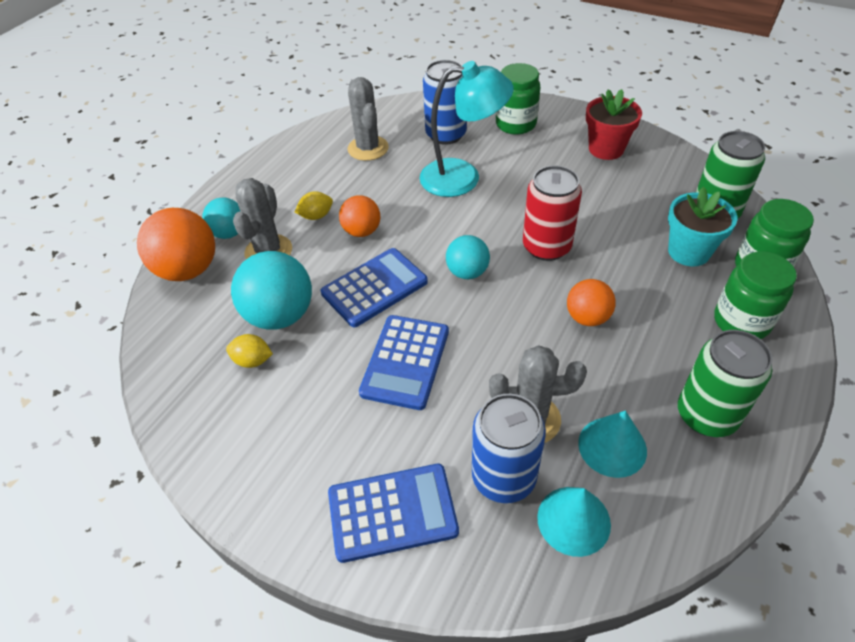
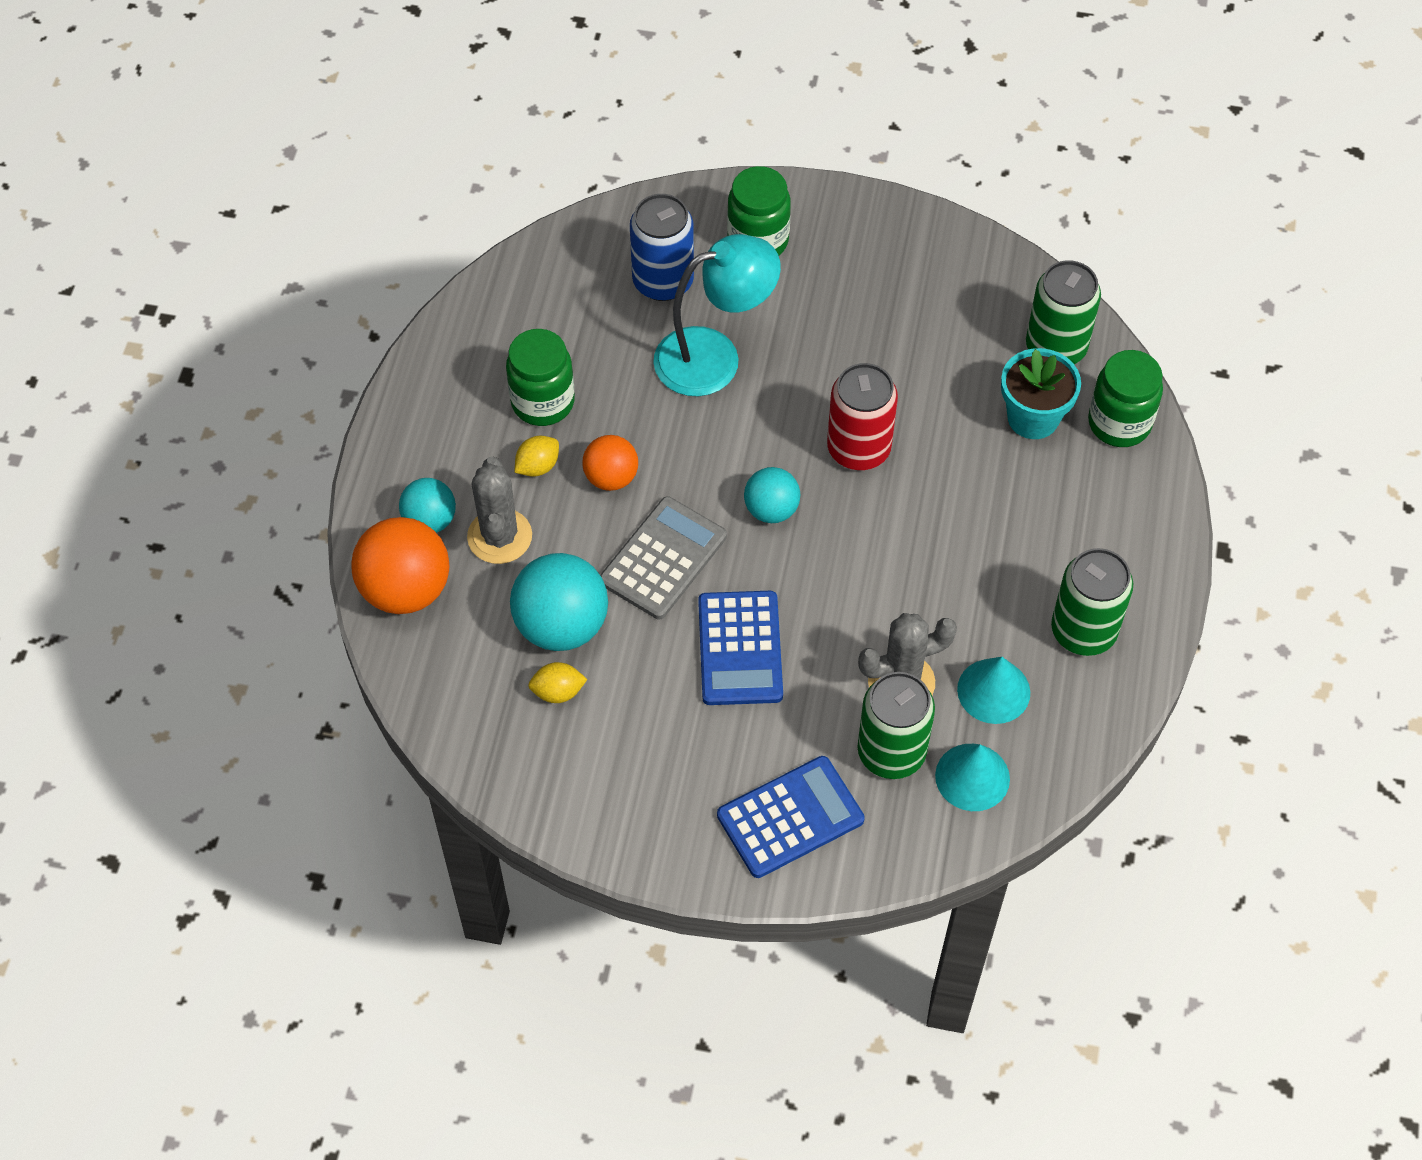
camera: 20 degrees left, 10 degrees up
blue calculator [321,248,428,327] -> grey calculator [600,496,727,619]
grey cactus [347,77,389,161] -> none
blue can [472,394,546,503] -> green can [858,672,935,779]
orange ball [567,279,616,326] -> none
red flower pot [586,89,642,160] -> none
green jar [714,251,797,339] -> green jar moved to [506,329,575,426]

